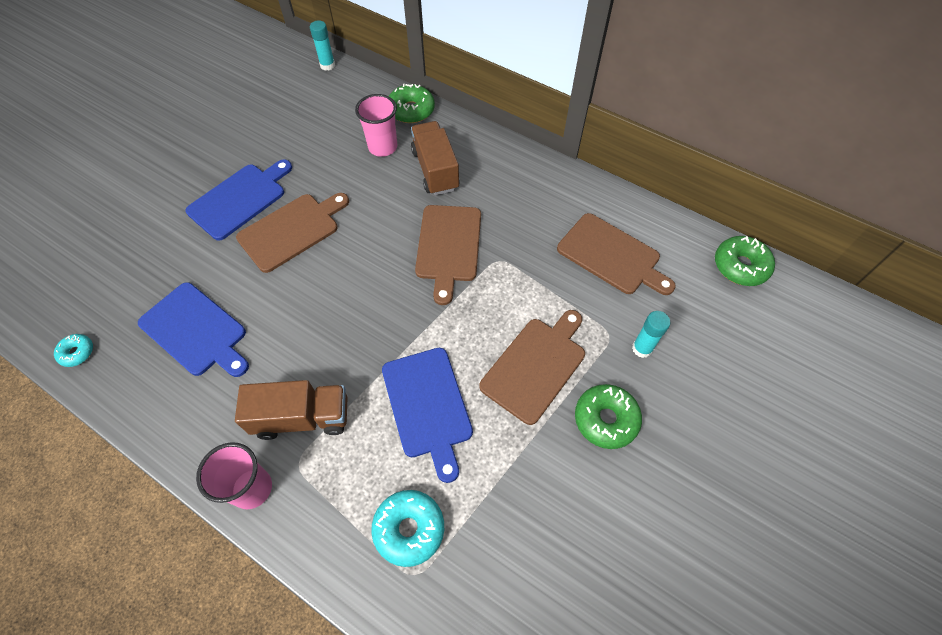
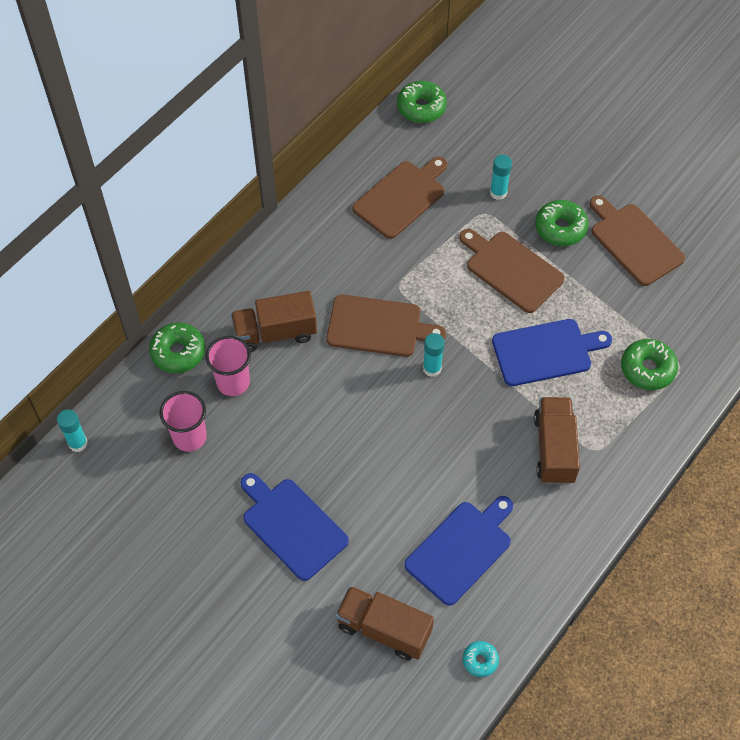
camera: 85 degrees left, 0 degrees up
pink cup [196,442,272,509] -> pink cup moved to [160,391,207,452]
brown cutting board [236,193,349,273] -> brown cutting board moved to [590,195,685,286]
turquoise donut [371,490,444,567] -> green donut [621,339,678,390]
none -> brown truck [335,586,434,661]
none -> turquoise glue stick [423,333,444,377]

